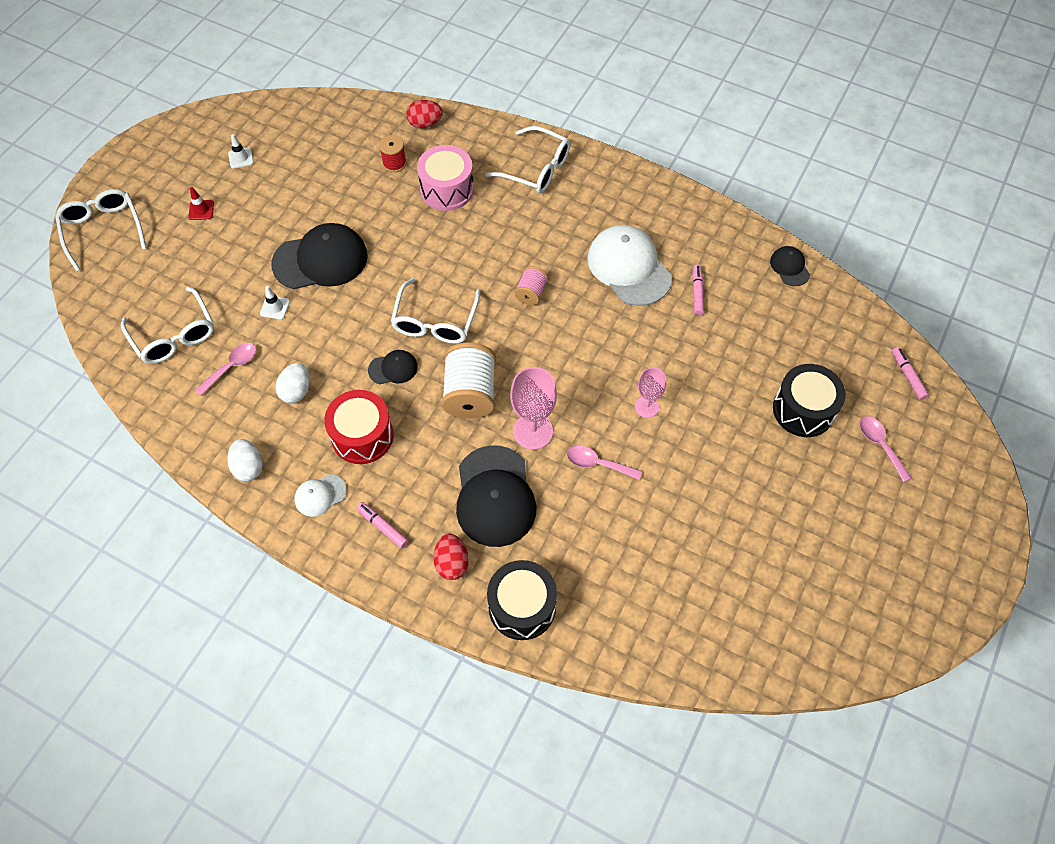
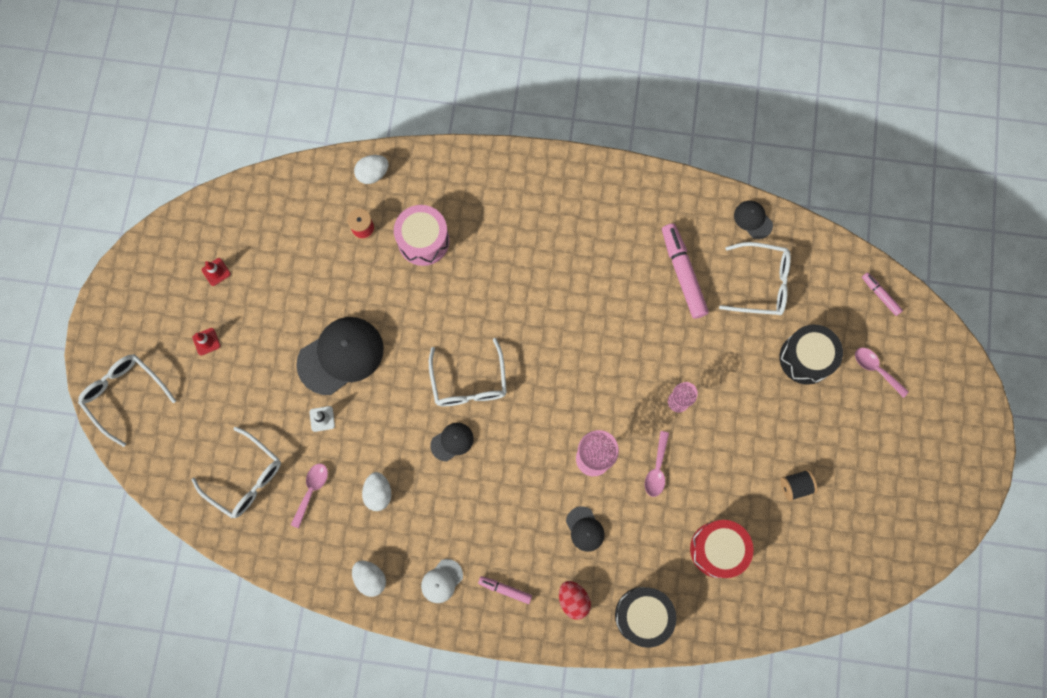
camera: 20 degrees left, 15 degrees up
white traffic cone [228,134,254,168] -> red traffic cone [202,258,231,286]
red drum [324,390,394,464] -> red drum moved to [690,520,754,578]
red egg [406,100,443,128] -> white egg [354,155,389,184]
white spool [442,343,496,419] -> none
black cap [456,445,536,547] -> black cap [566,506,605,552], size x0.49
white glasses [485,126,571,193] -> white glasses moved to [719,242,791,315]
pink spool [514,266,548,305] -> none
pink spoon [567,446,642,480] -> pink spoon turned 75 degrees counterclockwise [645,431,669,497]
white cap [587,225,672,306] -> none
pink marker [692,264,704,315] -> pink marker [662,223,709,319], size x1.91
none -> black spool [780,469,817,501]

